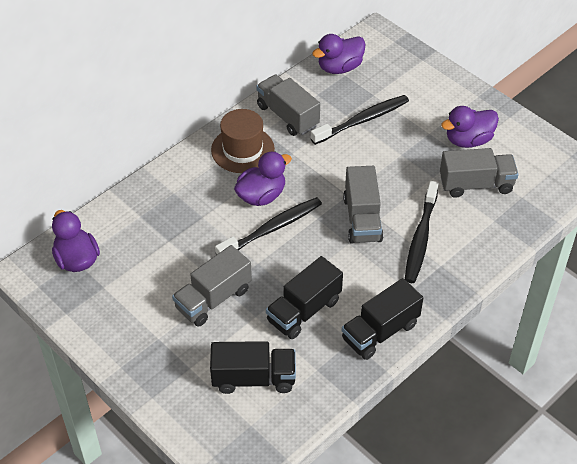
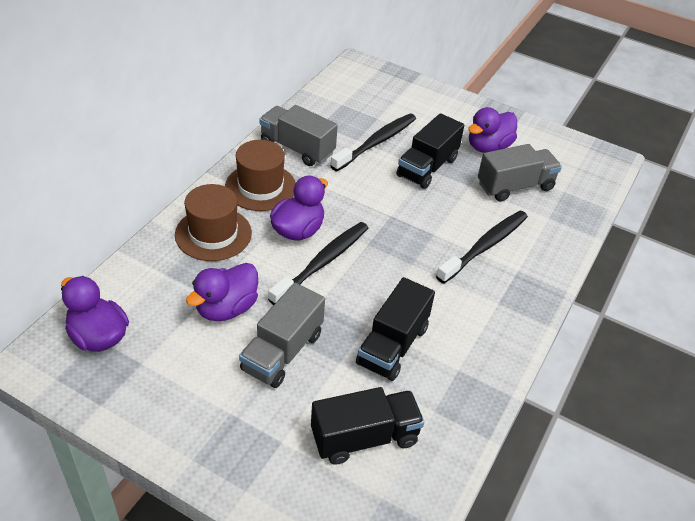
camera: 20 degrees left, 5 degrees down
purple duck [312,34,366,74] -> purple duck moved to [186,263,258,321]
black truck [342,278,423,360] -> black truck moved to [396,113,464,189]
grey truck [343,166,383,244] -> none
black toothbrush [405,181,439,283] -> black toothbrush turned 135 degrees counterclockwise [436,211,528,284]
none -> brown hat [175,184,252,261]

